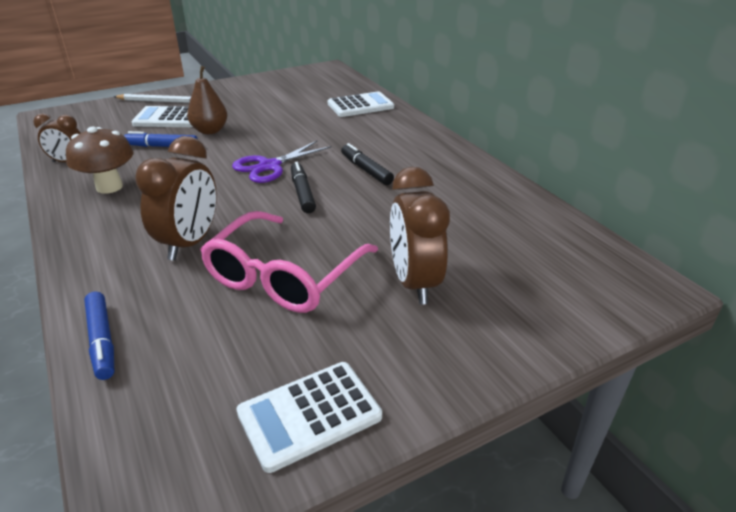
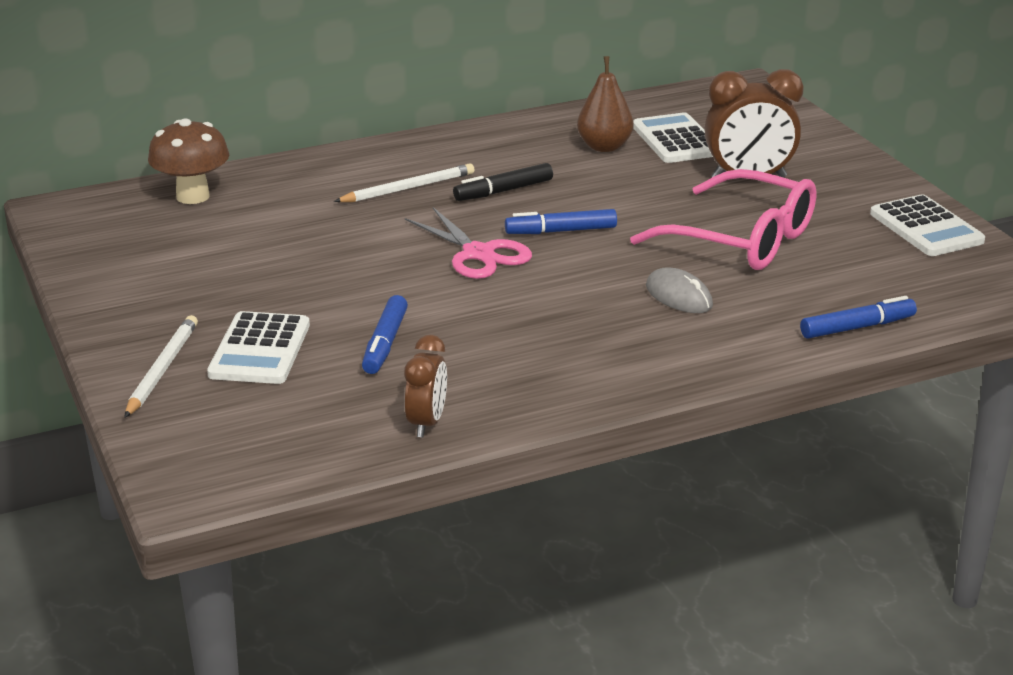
camera: 85 degrees left, 5 degrees down
brown mushroom [66,126,133,194] -> brown mushroom moved to [148,119,229,204]
brown clock [135,136,217,261] -> grey mouse [646,268,713,313]
brown pear [187,66,227,134] -> brown pear moved to [577,56,633,152]
purple scissors [232,141,332,183] -> pink scissors [405,207,532,279]
black marker [291,162,316,213] -> blue marker [505,209,617,234]
white calculator [327,91,394,117] -> white calculator moved to [633,112,713,163]
none -> white pencil [334,163,474,202]

